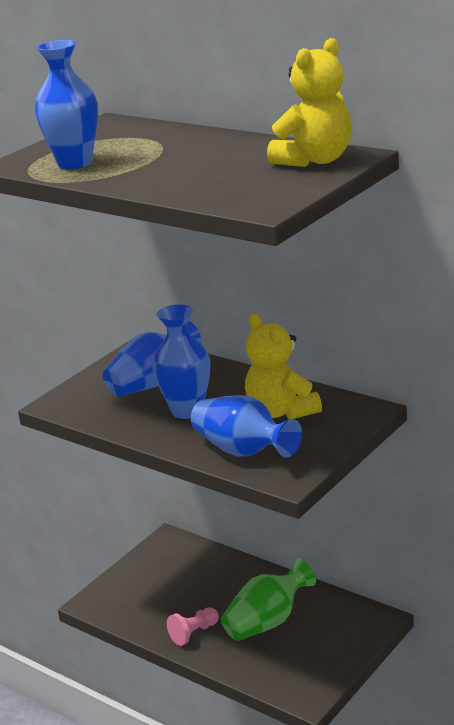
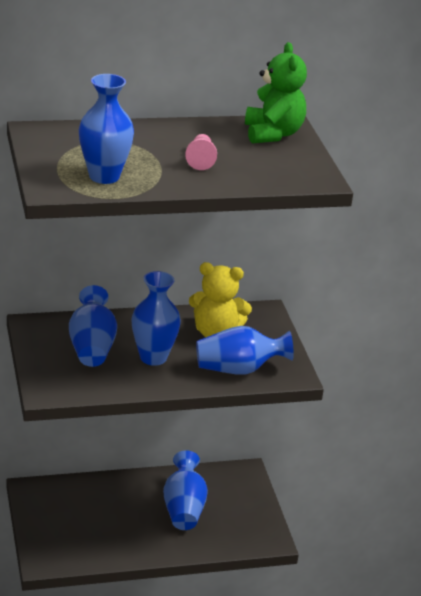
camera: 55 degrees left, 5 degrees up
pink pawn [167,607,219,646] -> pink pawn moved to [185,134,217,170]
green vase [221,558,316,641] -> blue vase [163,450,208,530]
yellow teddy bear [267,38,352,167] -> green teddy bear [245,42,307,144]

